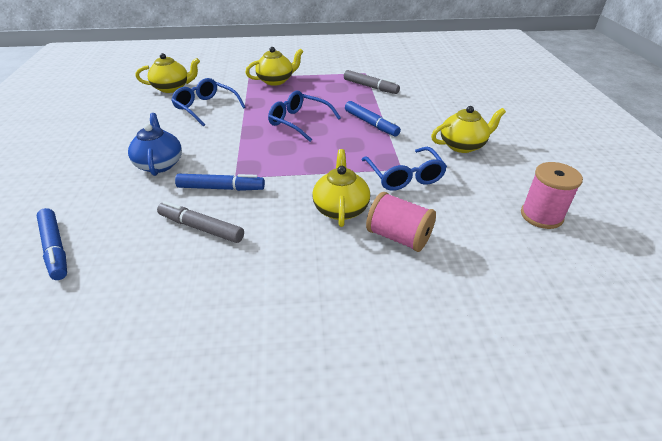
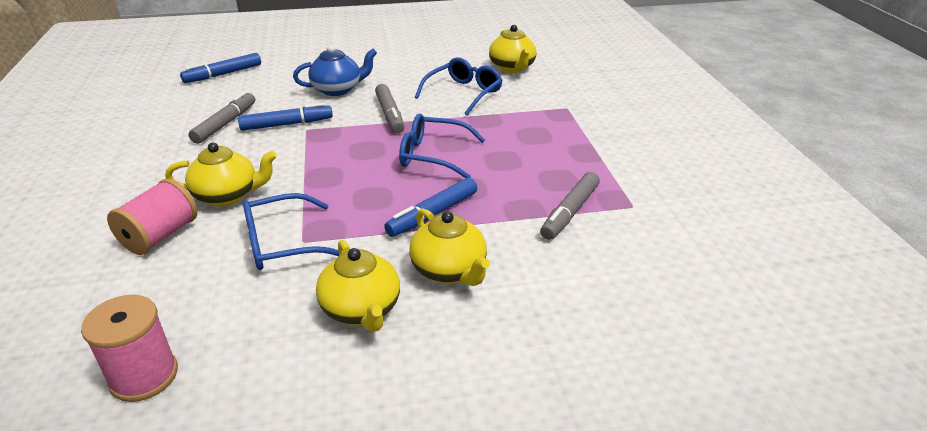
camera: 85 degrees right, 5 degrees down
blue marker [175,174,265,191] -> blue marker turned 105 degrees counterclockwise [238,103,333,131]
yellow teapot [245,47,304,86] -> yellow teapot moved to [409,208,490,286]
blue glasses [268,91,341,142] -> blue glasses turned 105 degrees counterclockwise [399,113,485,178]
none -> grey marker [375,84,405,133]

